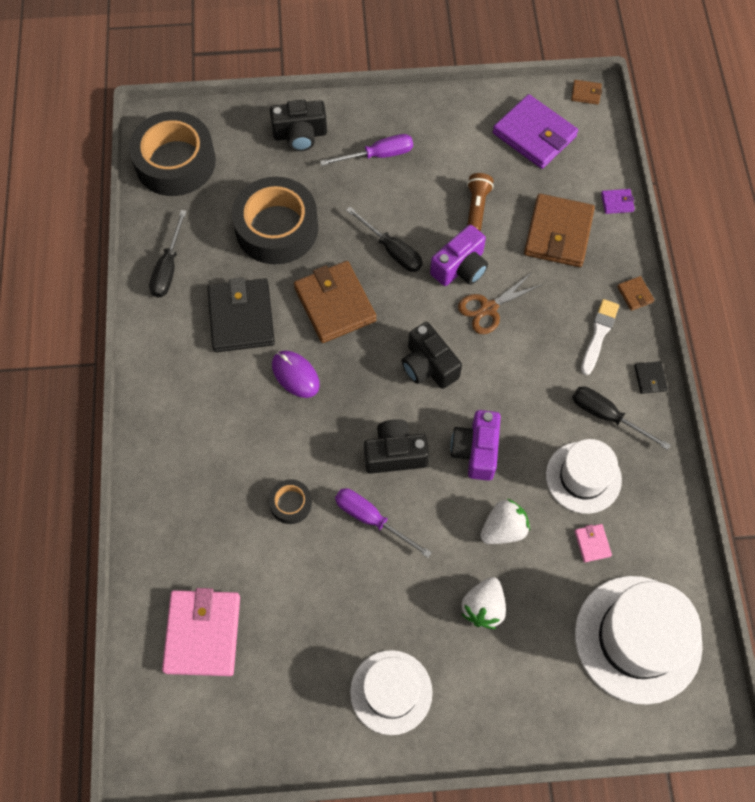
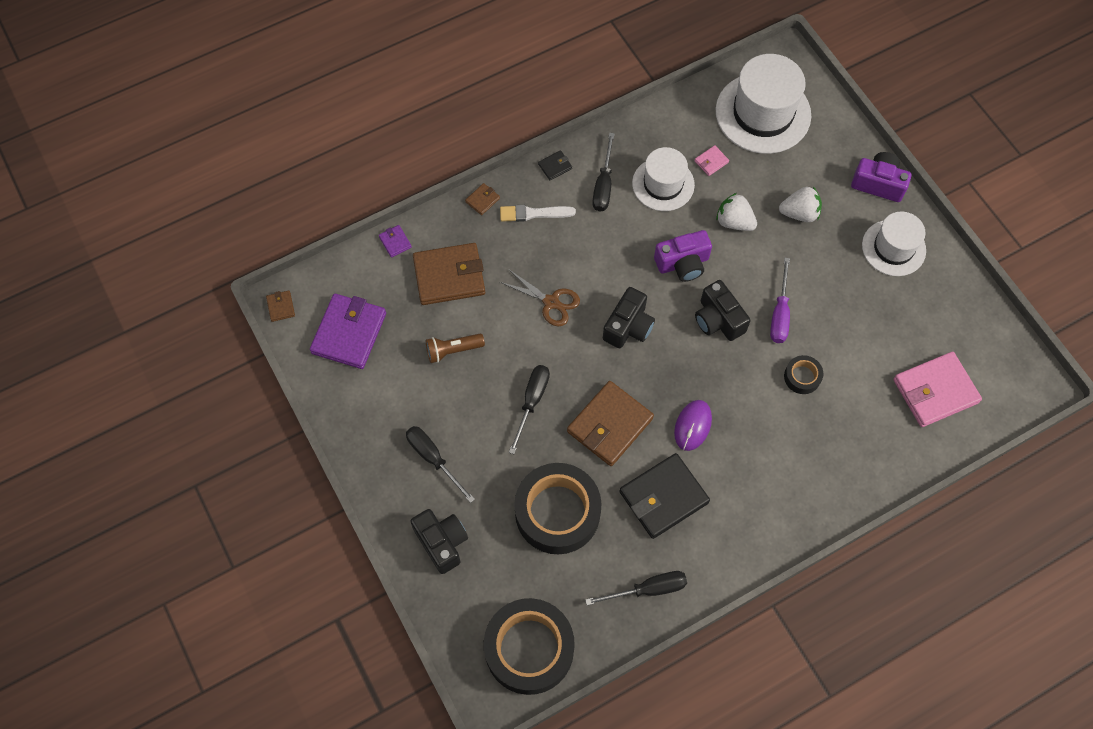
camera: 115 degrees left, 0 degrees up
purple screwdriver [320,134,413,166] -> black screwdriver [406,426,475,503]
purple camera [430,225,488,286] -> purple camera moved to [851,152,911,202]

